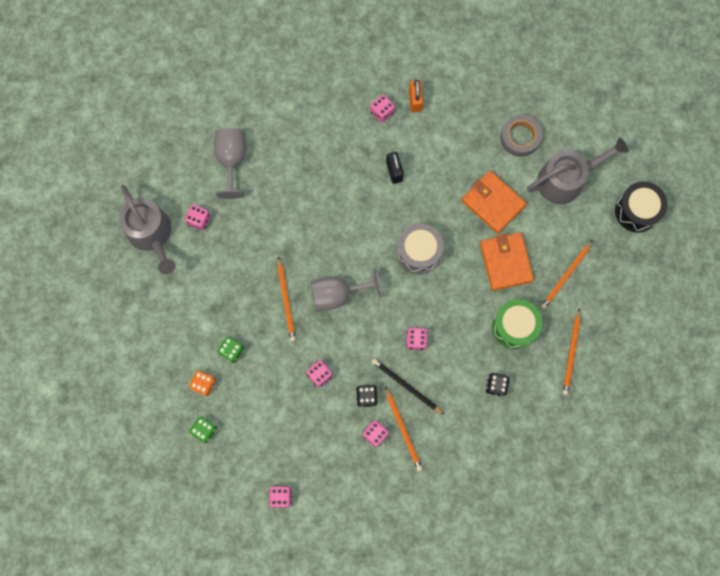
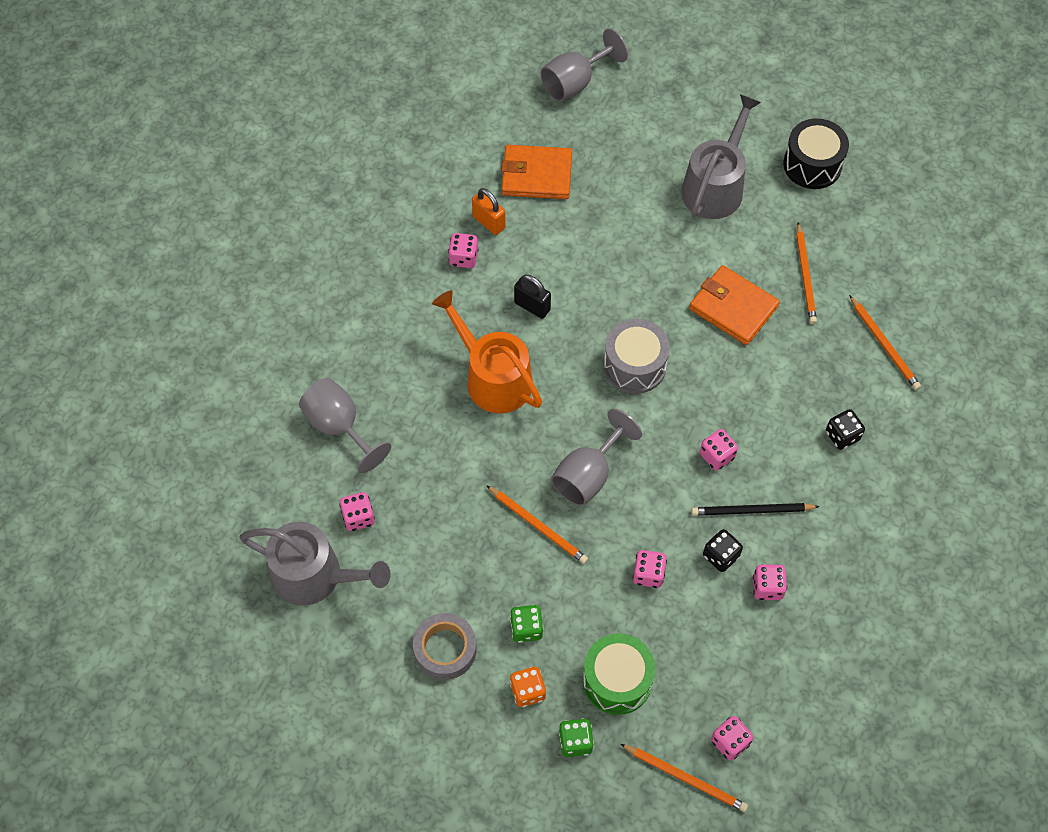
camera: 40 degrees left, 15 degrees down
orange pencil [385,387,422,471] -> orange pencil moved to [620,744,748,812]
orange wallet [461,170,527,234] -> orange wallet moved to [501,145,572,199]
green drum [492,299,542,349] -> green drum moved to [583,633,655,715]
grey tape [500,115,542,157] -> grey tape moved to [413,613,477,680]
none -> orange watering can [432,290,542,413]
none -> grey goblet [541,28,628,101]

